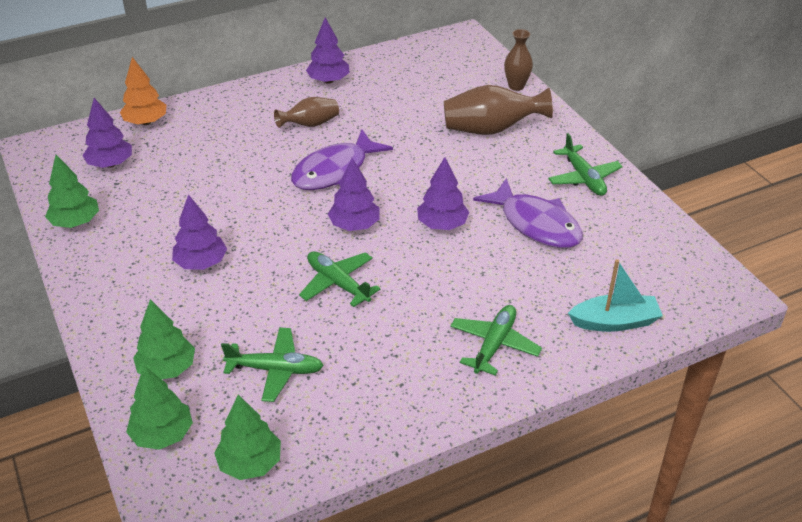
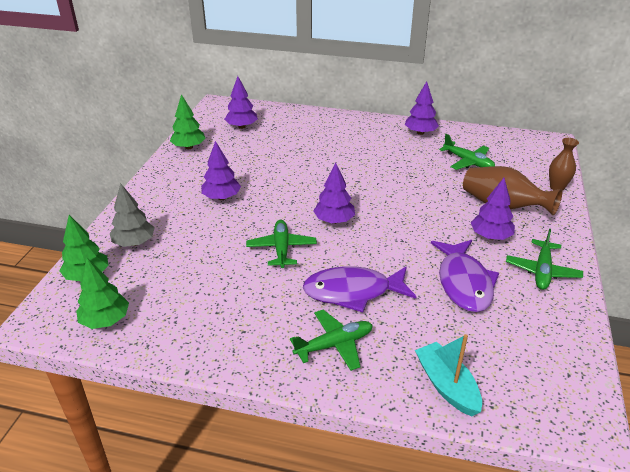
camera: 40 degrees right, 5 degrees down
orange tree [120,57,167,125] -> none
green tree [133,299,195,379] -> grey tree [110,184,155,247]
green plane [221,327,324,402] -> green plane moved to [439,134,495,170]
brown vase [274,97,339,128] -> none
purple fish [291,129,393,190] -> purple fish moved to [303,266,416,312]
purple tree [417,157,469,230] -> purple tree moved to [471,178,515,240]
turquoise boat [568,259,663,332] -> turquoise boat turned 150 degrees counterclockwise [415,334,482,416]

